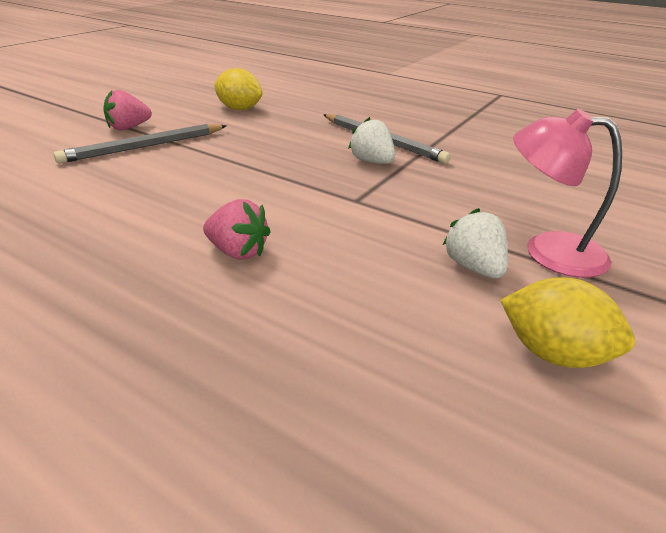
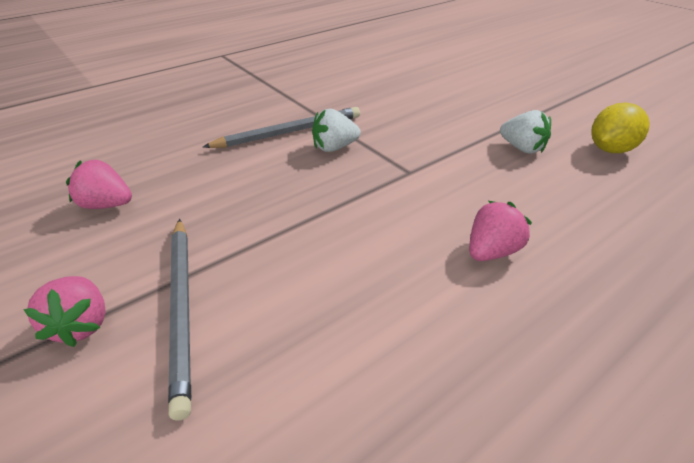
camera: 70 degrees left, 5 degrees up
yellow lemon [214,68,263,110] -> pink strawberry [66,160,132,209]
white strawberry [442,208,508,278] -> white strawberry turned 135 degrees counterclockwise [500,110,551,154]
pink lamp [513,109,622,278] -> none

